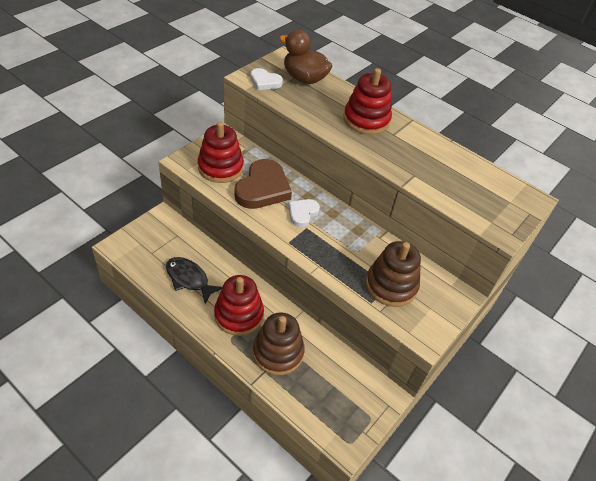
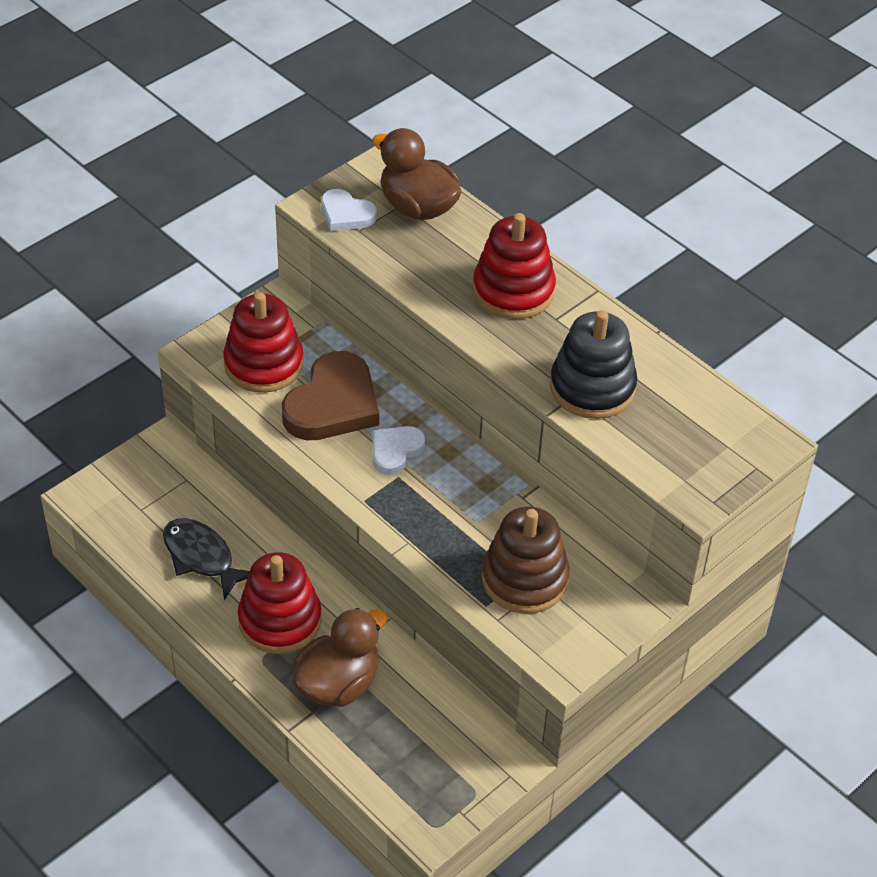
camera: 10 degrees right, 0 degrees up
brown stacking toy [253,312,305,375] -> brown duck [292,608,388,707]
none -> black stacking toy [550,310,638,419]

